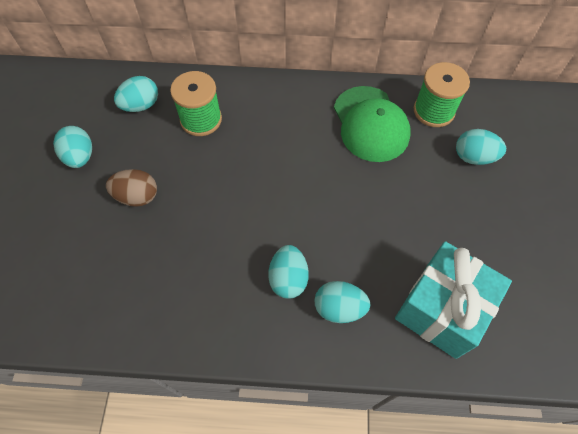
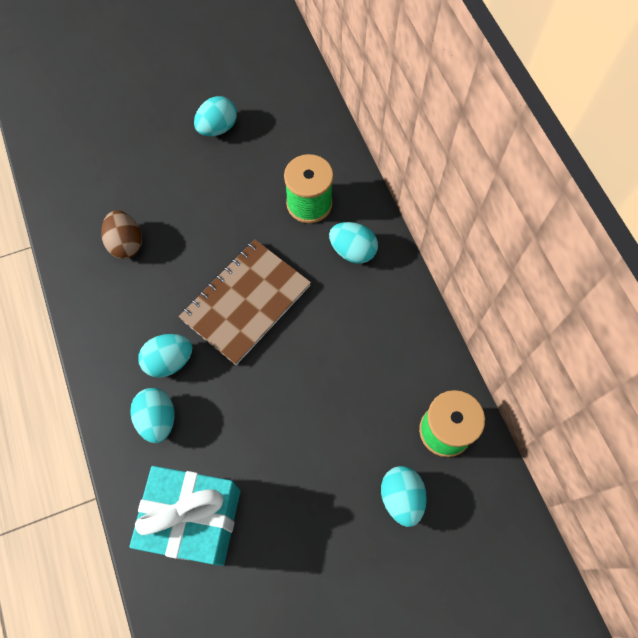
camera: 65 degrees right, 5 degrees up
brown egg [106,169,157,207] -> brown egg moved to [101,210,142,259]
turquoise egg [114,76,158,112] -> turquoise egg moved to [329,222,378,264]
green cap [334,86,411,162] -> none
none -> brown notebook [178,239,311,365]

